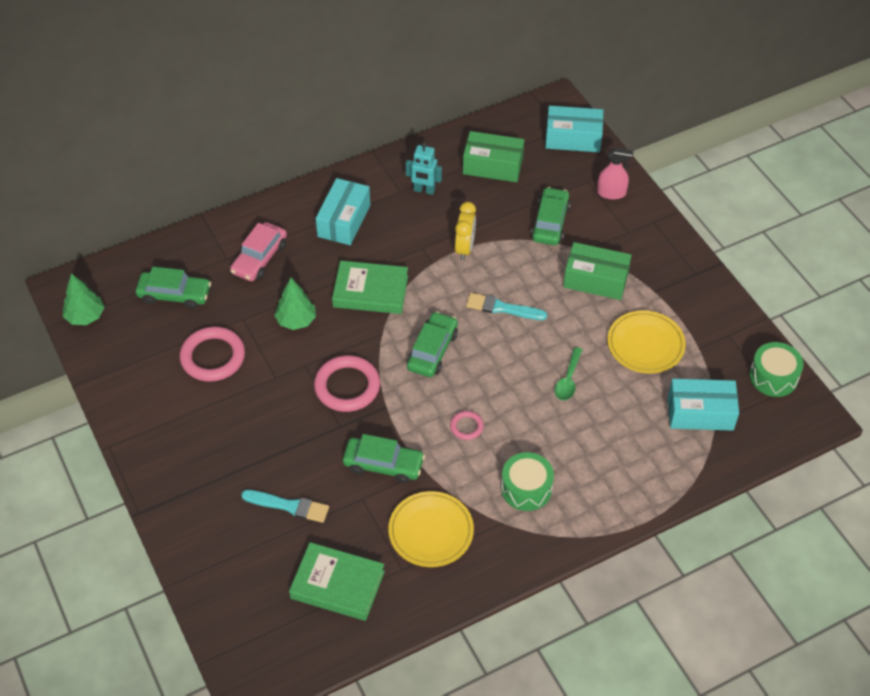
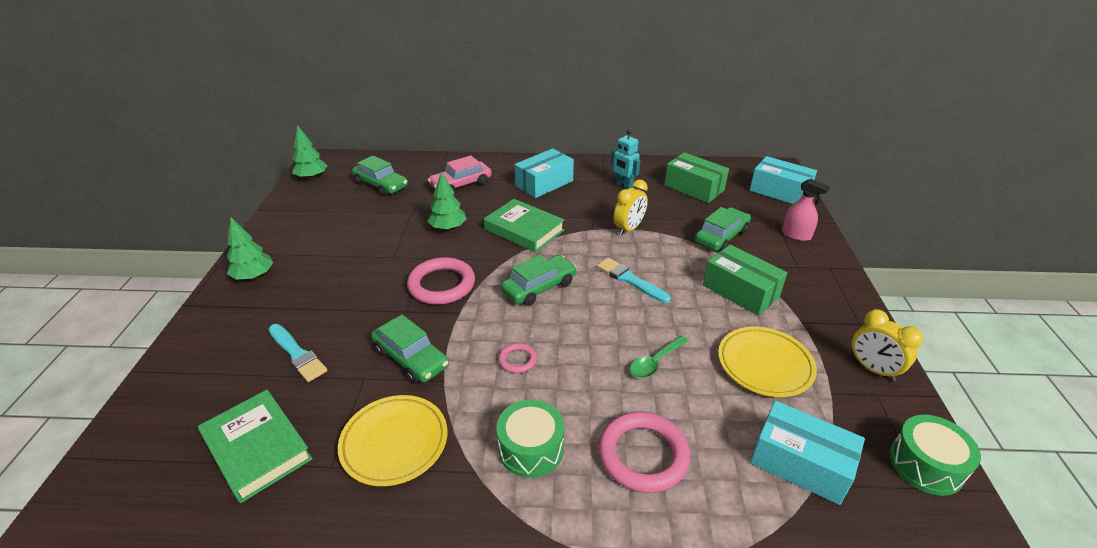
camera: 30 degrees right, 15 degrees down
pink ring [180,327,245,382] -> pink ring moved to [598,412,690,493]
none -> green tree [227,218,273,280]
none -> yellow clock [852,309,923,381]

